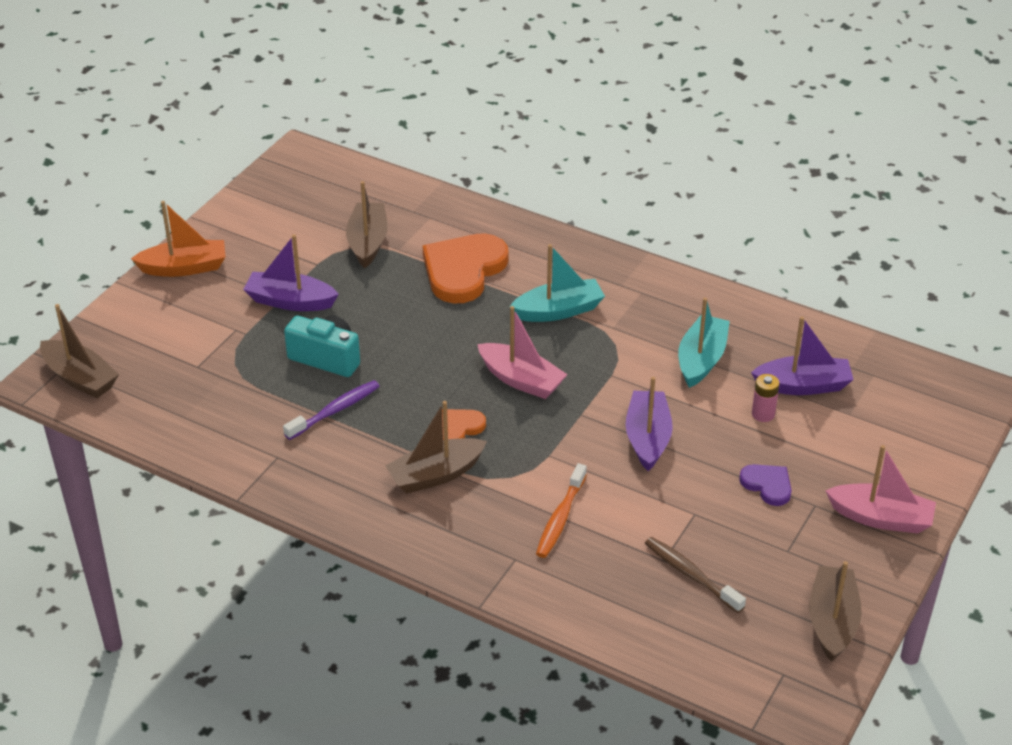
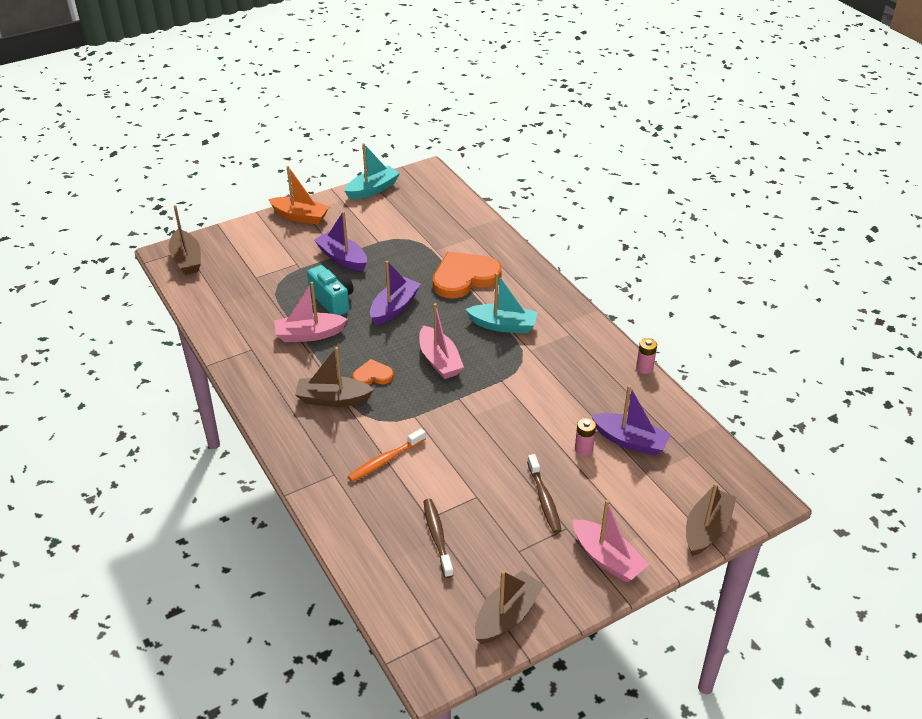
camera: 30 degrees right, 0 degrees up
purple toothbrush [283,380,380,440] -> pink boat [274,282,348,342]
brown boat [346,181,388,268] -> brown boat moved to [686,483,737,556]
purple boat [625,377,673,471] -> purple boat moved to [370,261,421,325]
turquoise boat [678,297,730,388] -> turquoise boat moved to [344,143,400,200]
purple heart [739,464,792,506] -> brown toothbrush [527,454,562,533]
none -> pink battery [636,338,657,374]

